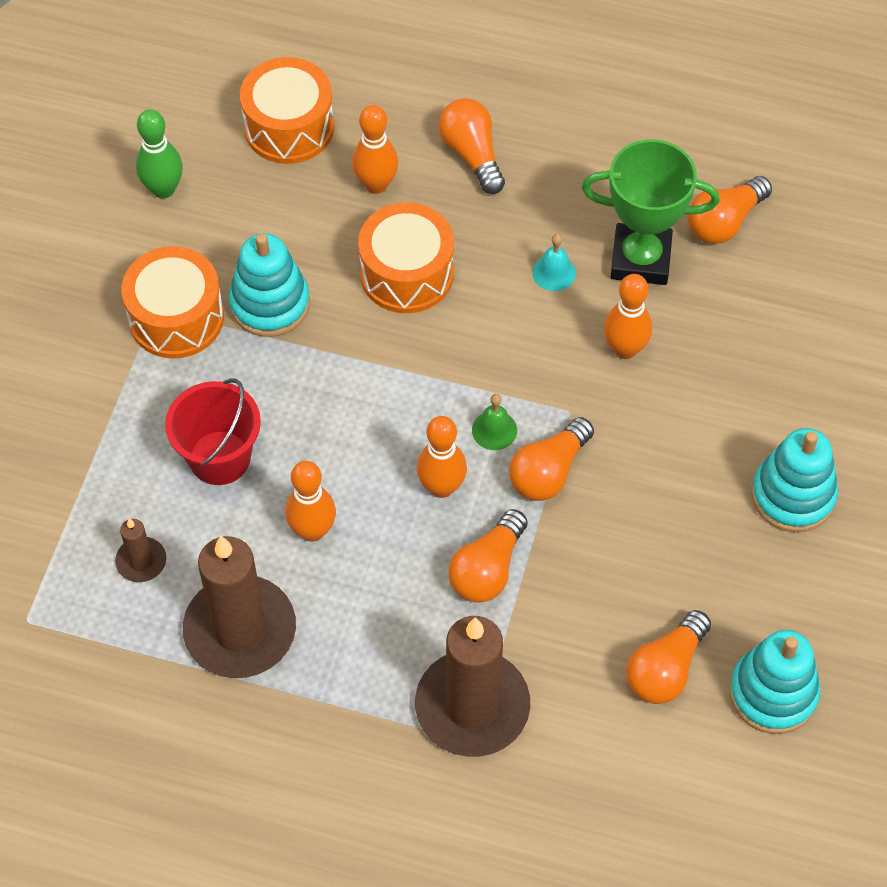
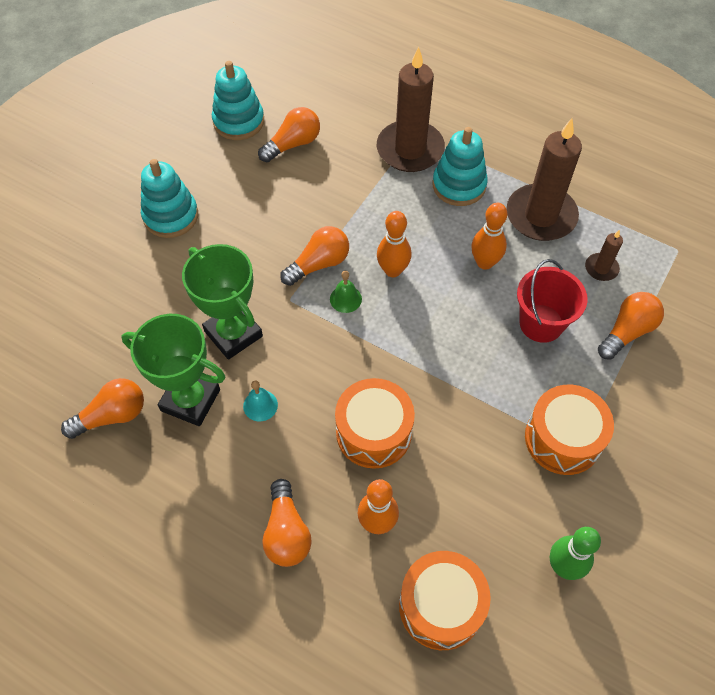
camera: 165 degrees left, 0 degrees up
turquoise stacking toy [229,233,310,337] -> turquoise stacking toy moved to [432,127,488,206]
orange light bulb [448,509,528,603] -> orange light bulb moved to [598,292,664,360]
orange bowling pin [604,274,652,359] -> green trophy [182,244,263,360]

